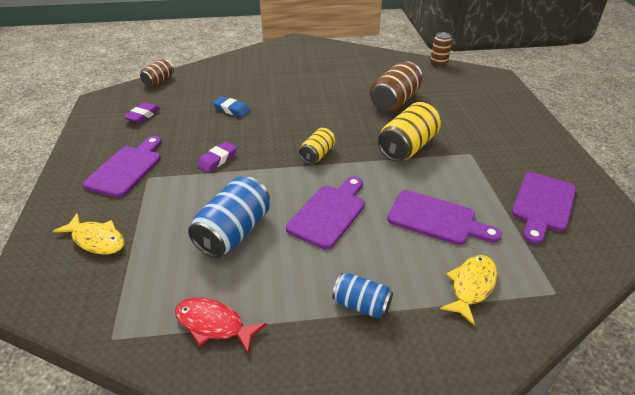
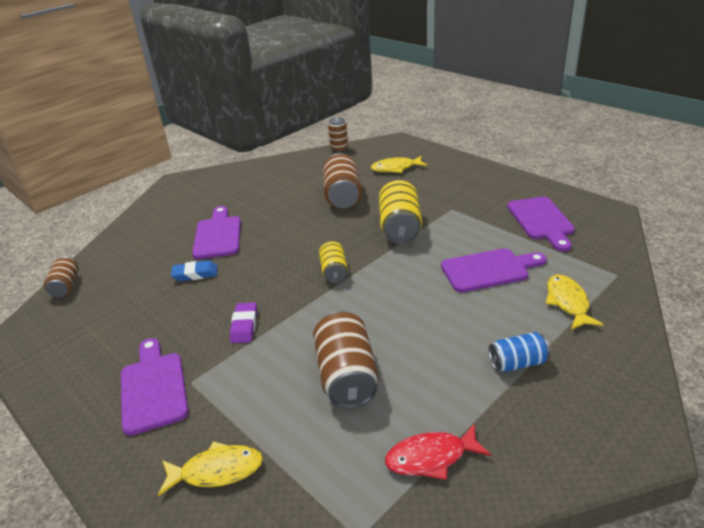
camera: 35 degrees left, 5 degrees down
purple eraser [124,102,161,123] -> none
blue can [188,177,270,258] -> brown can [313,311,379,409]
purple cutting board [286,177,365,249] -> purple cutting board moved to [192,206,241,259]
none -> yellow fish [371,156,427,173]

